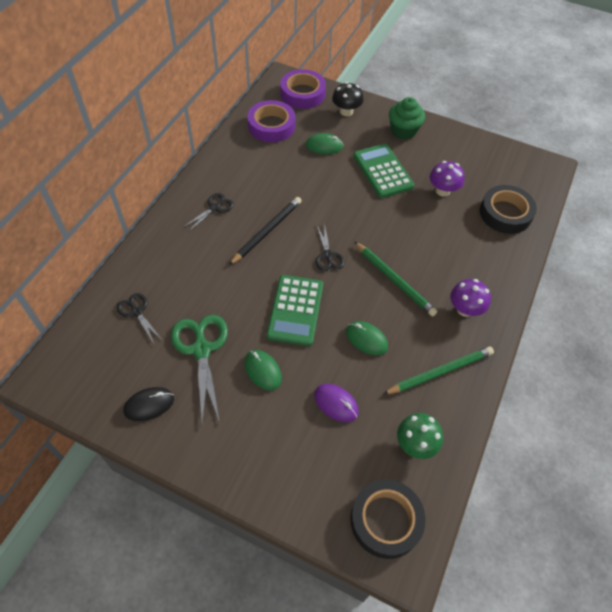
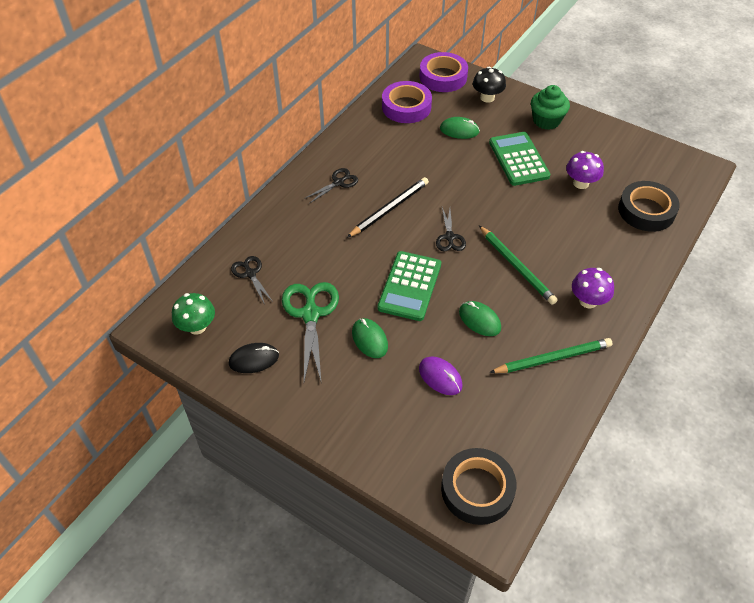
camera: 10 degrees right, 5 degrees down
green mushroom [397,413,443,459] -> green mushroom moved to [172,293,215,335]

